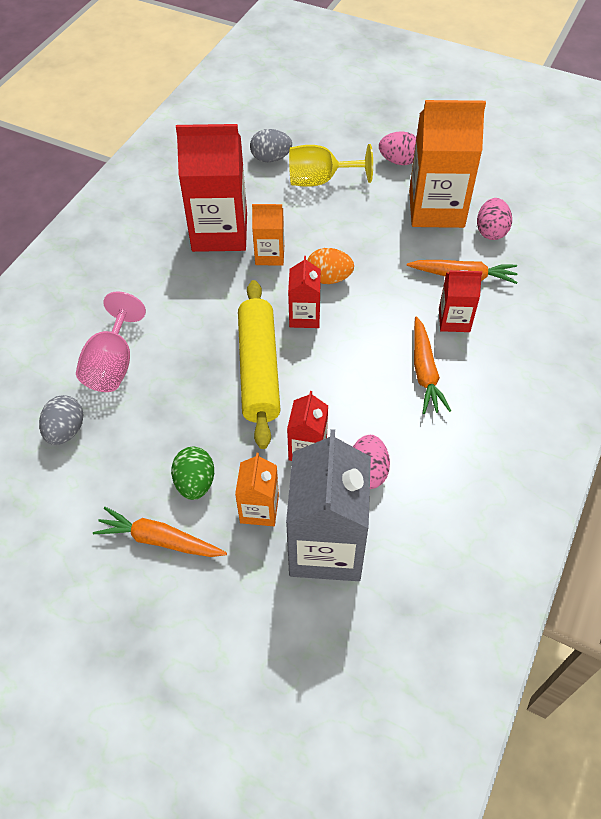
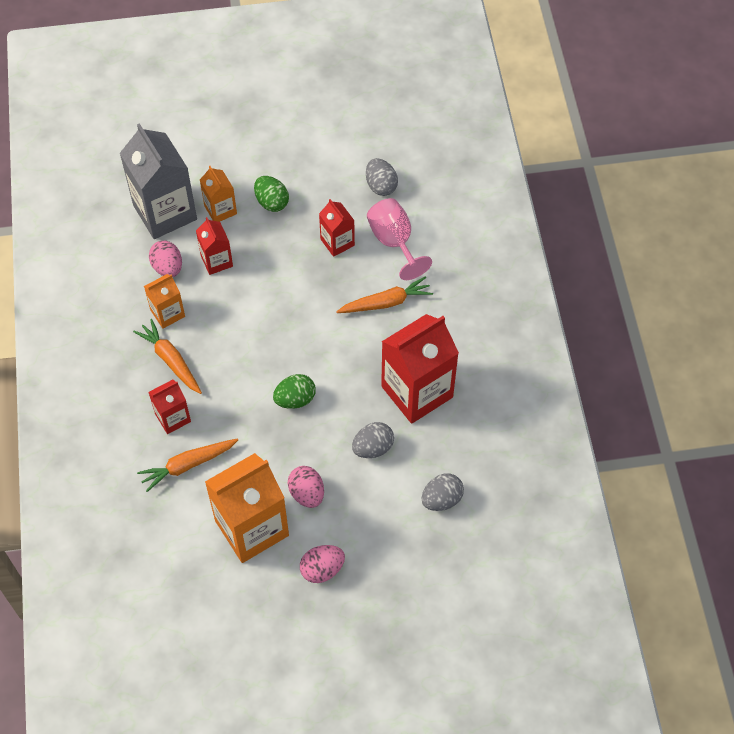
camera: 145 degrees right, 5 degrees up
orange carrot [93,507,227,557] -> orange carrot moved to [336,276,433,313]
yellow rolling pin [238,280,280,449] -> none
orange carton [252,204,284,266] -> orange carton moved to [144,274,185,329]
red carton [288,256,321,328] -> red carton moved to [319,199,355,257]
yellow goblet [289,144,373,187] -> none
orange egg [307,248,354,284] -> green egg [273,374,316,409]
pink egg [477,198,512,240] -> pink egg moved to [288,466,324,508]
none -> grey egg [352,422,394,458]

